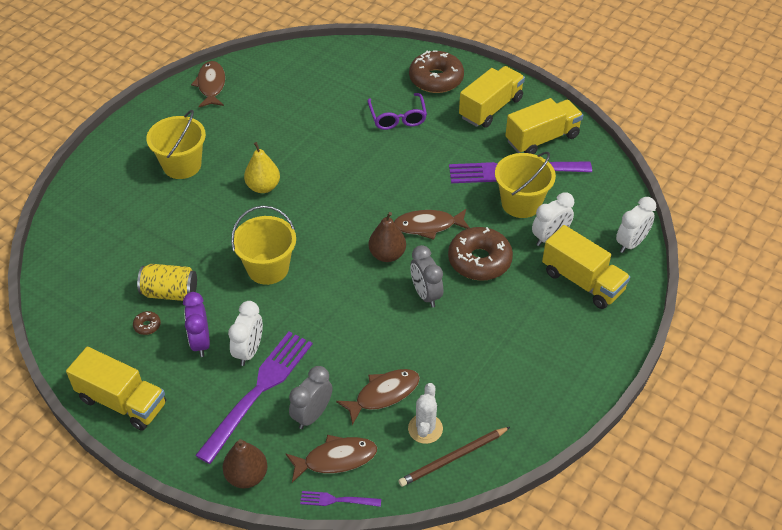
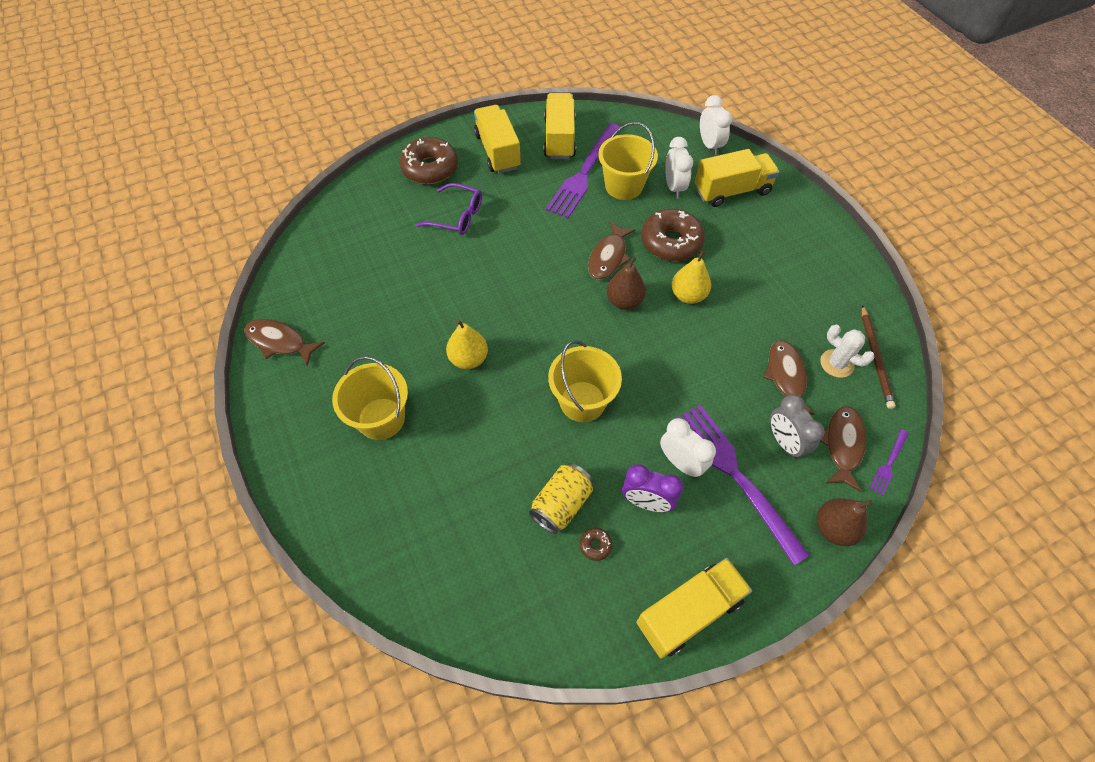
camera: 60 degrees left, 10 degrees up
grey clock [410,245,443,308] -> yellow pear [672,250,711,304]

